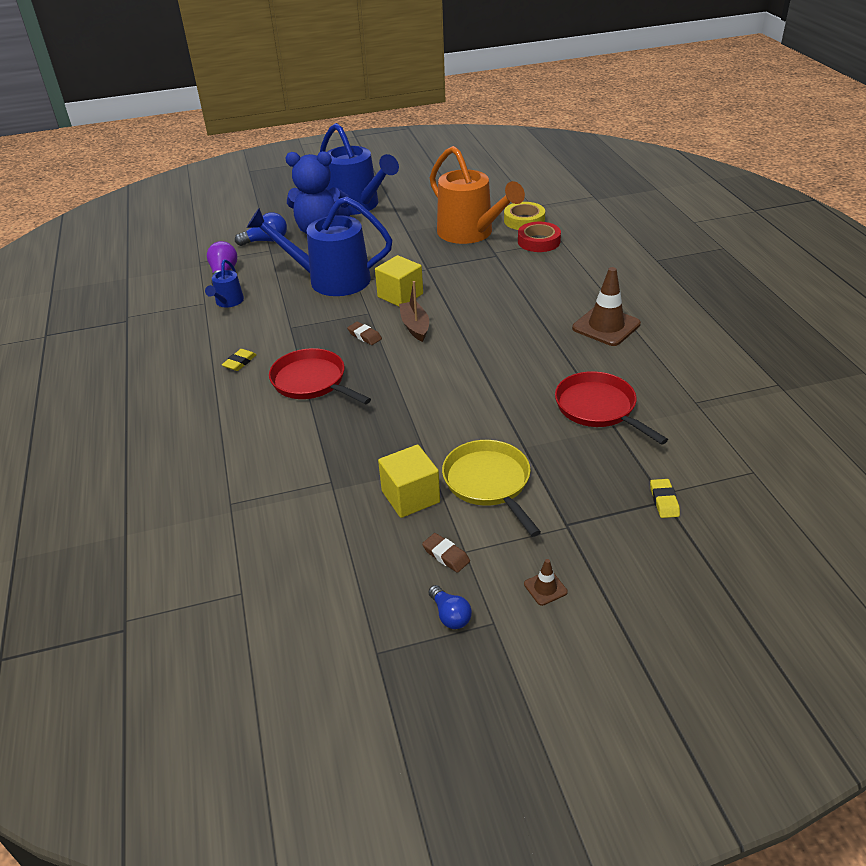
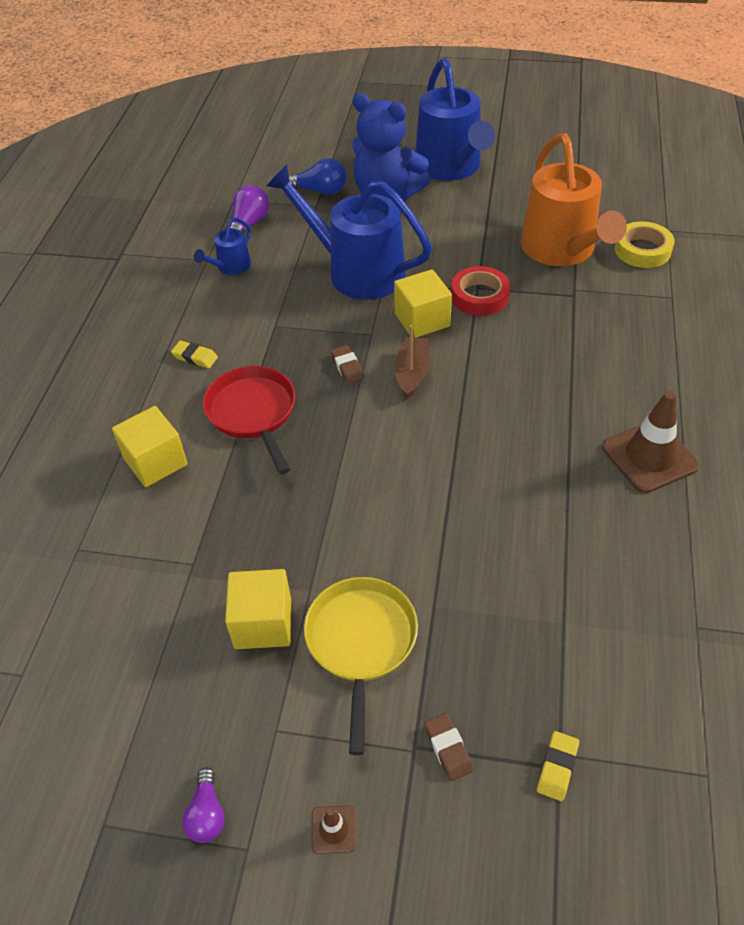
camera: 25 degrees right, 10 degrees up
yellow eraser [222,349,257,371] -> yellow eraser turned 60 degrees clockwise [171,341,218,368]
brown eraser [422,533,470,573] -> brown eraser moved to [424,713,473,781]
blue light bulb [429,585,472,629] -> purple light bulb [182,767,225,843]
red tape [518,222,561,252] -> red tape moved to [451,266,510,316]
red pan [555,371,668,445] -> none
none -> yellow cube [112,406,188,487]

